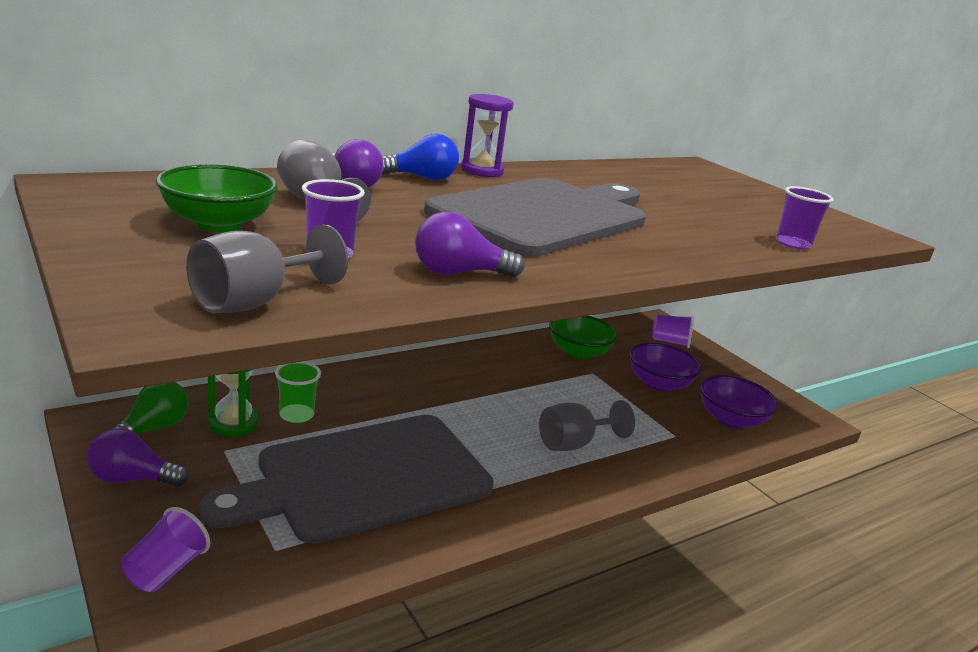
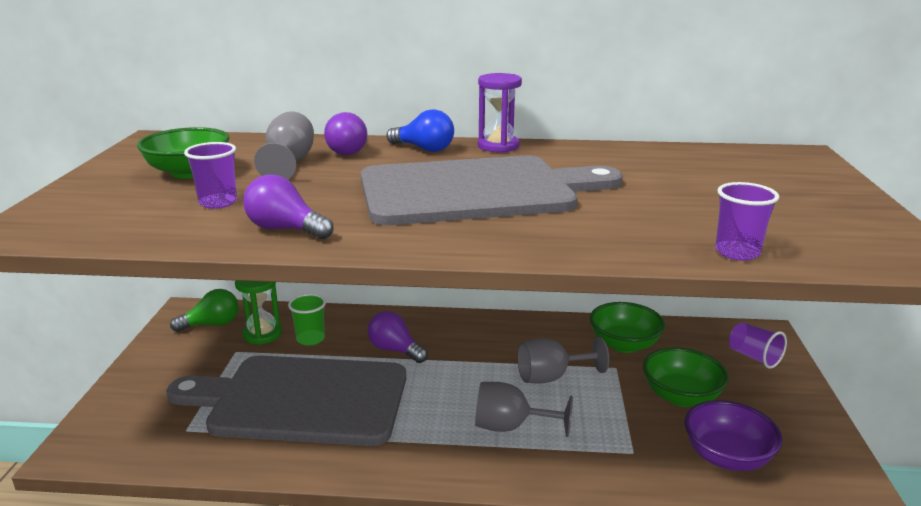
camera: 40 degrees right, 0 degrees up
purple light bulb [87,428,189,487] -> purple light bulb moved to [368,311,428,363]
purple cup [121,507,210,592] -> none
grey goblet [186,224,348,313] -> grey goblet moved to [517,337,609,384]
purple bowl [629,342,702,392] -> green bowl [643,347,729,407]

